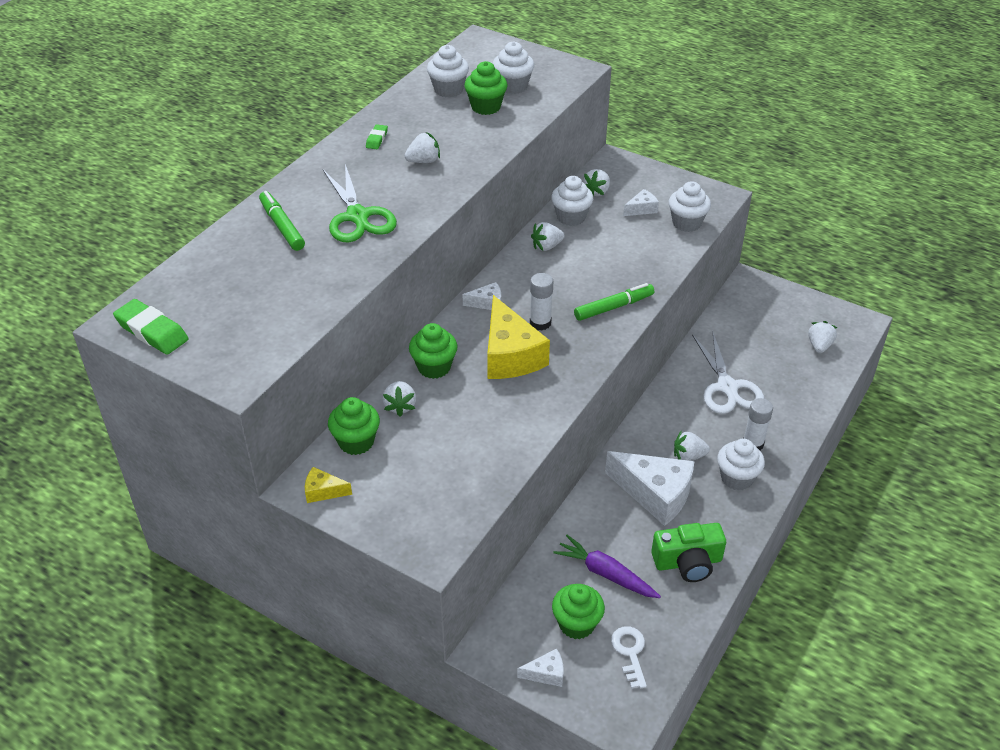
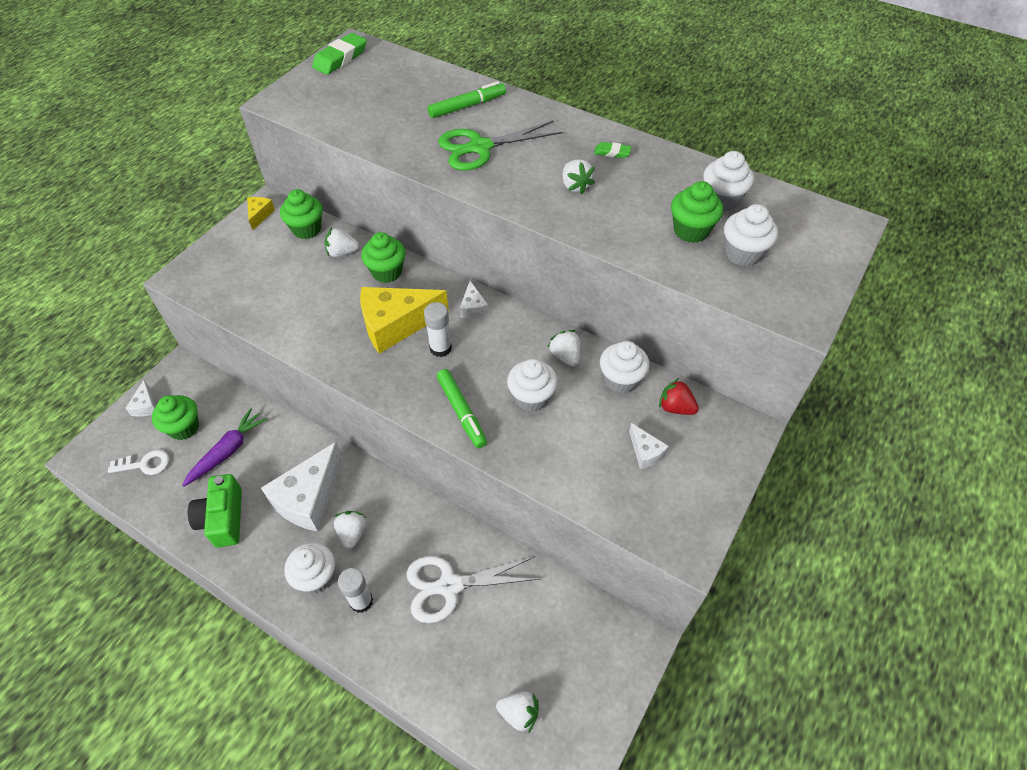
camera: 90 degrees right, 10 degrees up
white strawberry [584,169,610,196] -> red strawberry [659,378,699,415]
white cupcake [669,181,711,232] -> white cupcake moved to [507,359,558,412]

